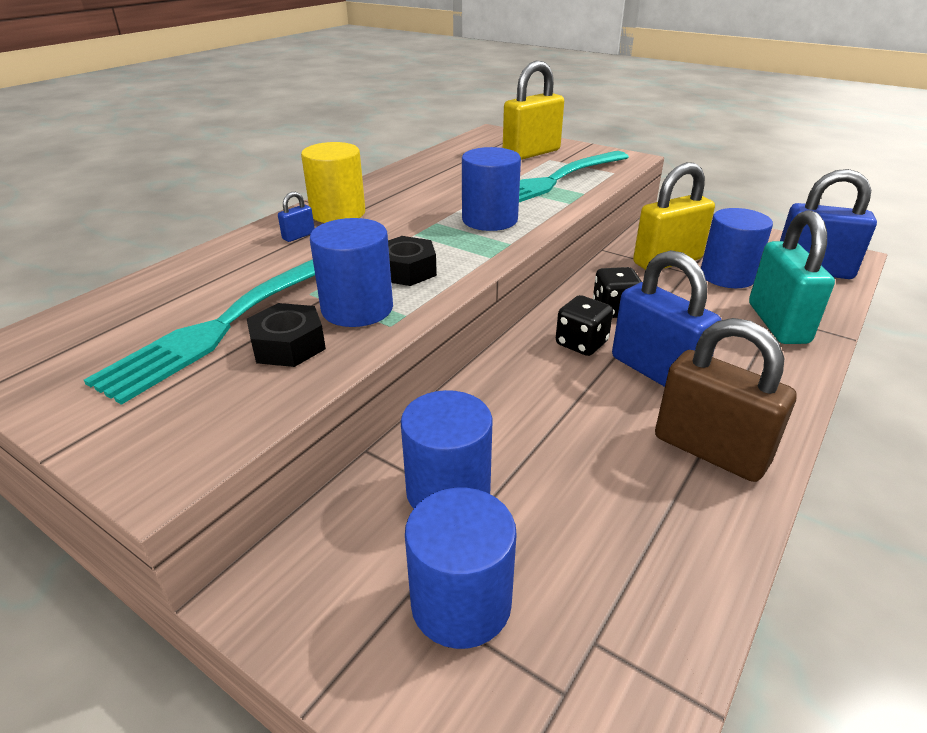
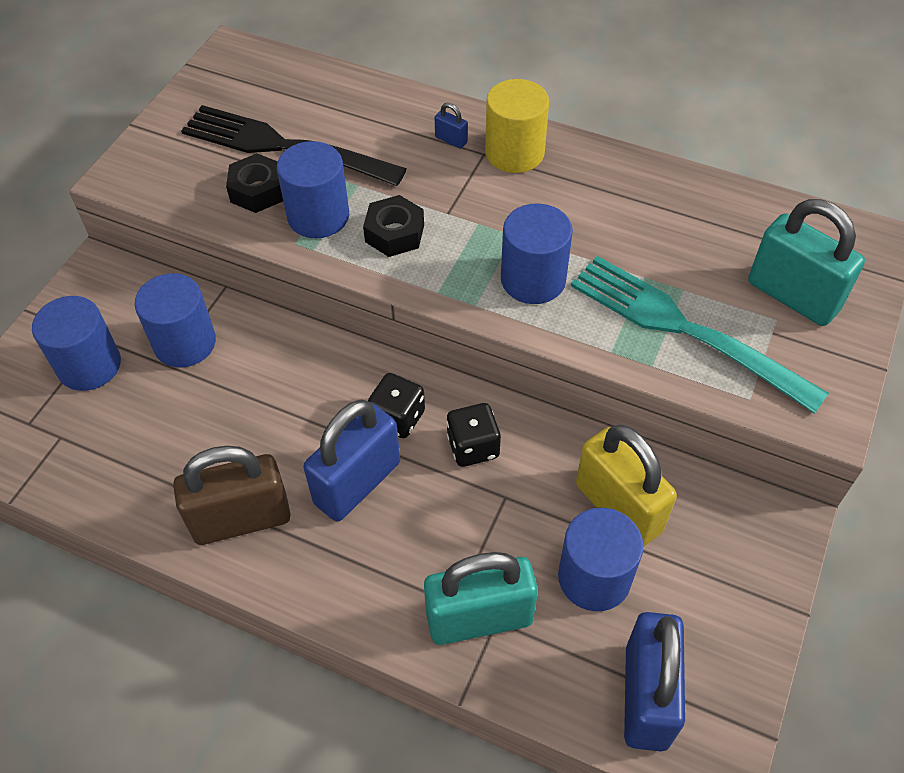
camera: 80 degrees right, 20 degrees up
turquoise fork [84,259,315,405] -> black fork [181,105,407,186]
yellow padlock [503,60,564,160] -> turquoise padlock [748,199,865,326]
brown padlock [655,318,797,482] -> brown padlock turned 45 degrees clockwise [173,446,290,545]

